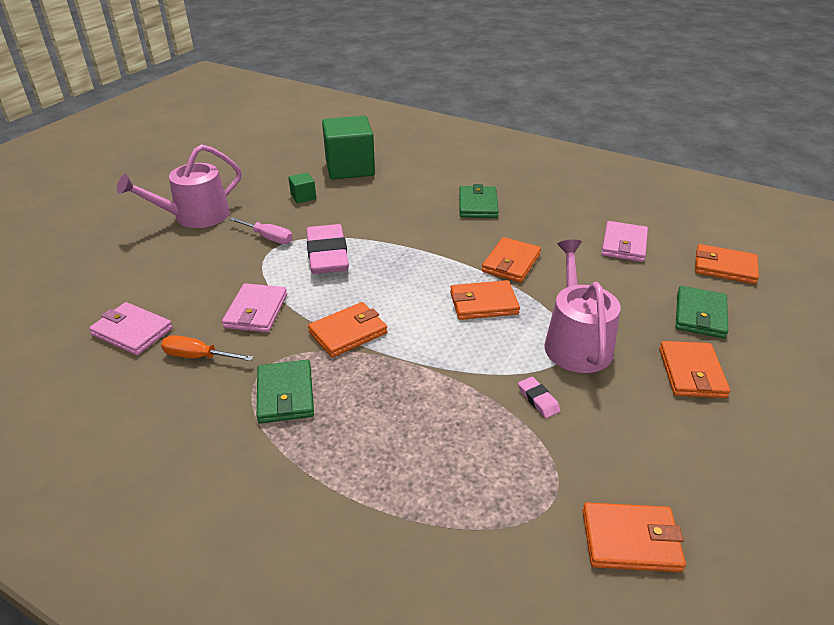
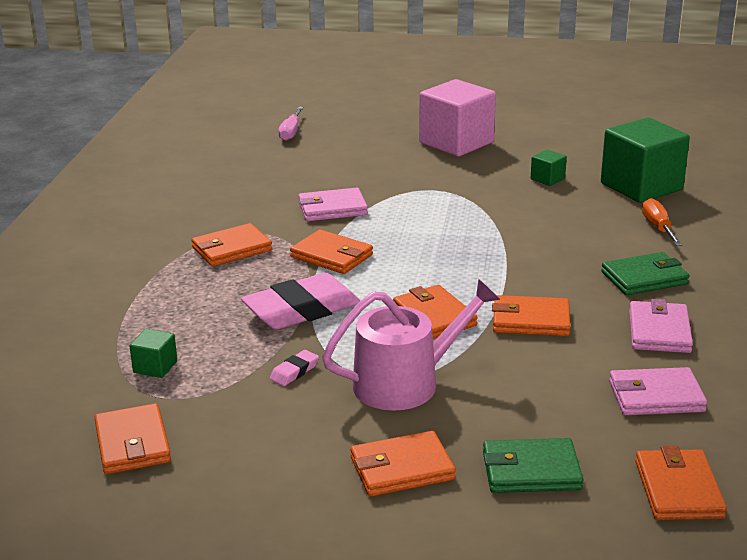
camera: 70 degrees right, 10 degrees down
pink wallet [89,302,173,355] -> pink wallet moved to [629,299,693,353]
pink watering can [117,144,241,228] -> pink cube [419,79,496,157]
orange screwdriver [161,335,254,361] -> orange screwdriver moved to [642,198,683,246]
pink screwdriver [229,217,293,244] -> pink screwdriver moved to [278,107,303,141]
green wallet [257,360,314,424] -> orange wallet [192,223,272,267]
pink eraser [306,224,349,274] -> pink eraser moved to [241,273,360,330]
none -> green cube [130,329,177,378]

